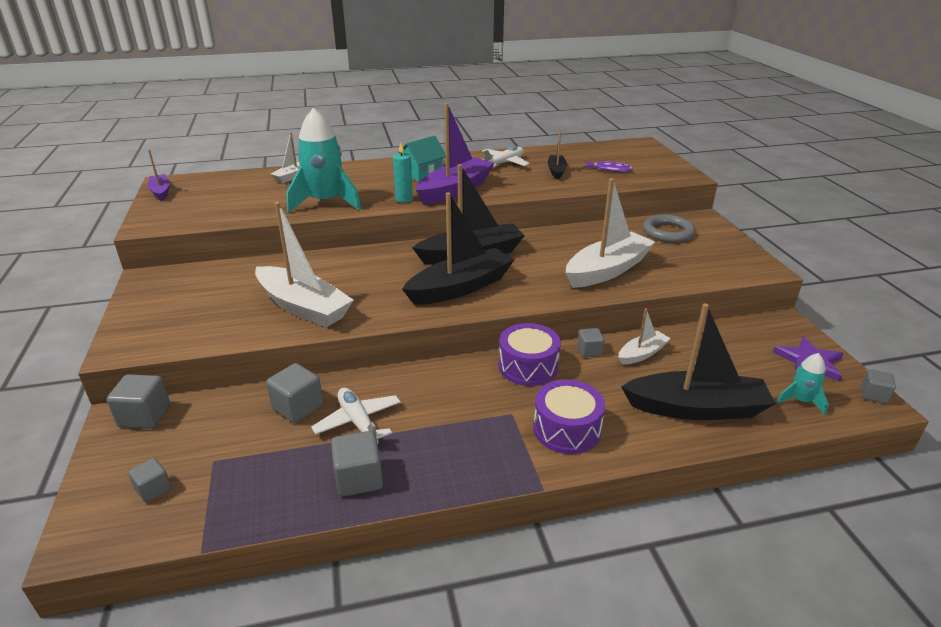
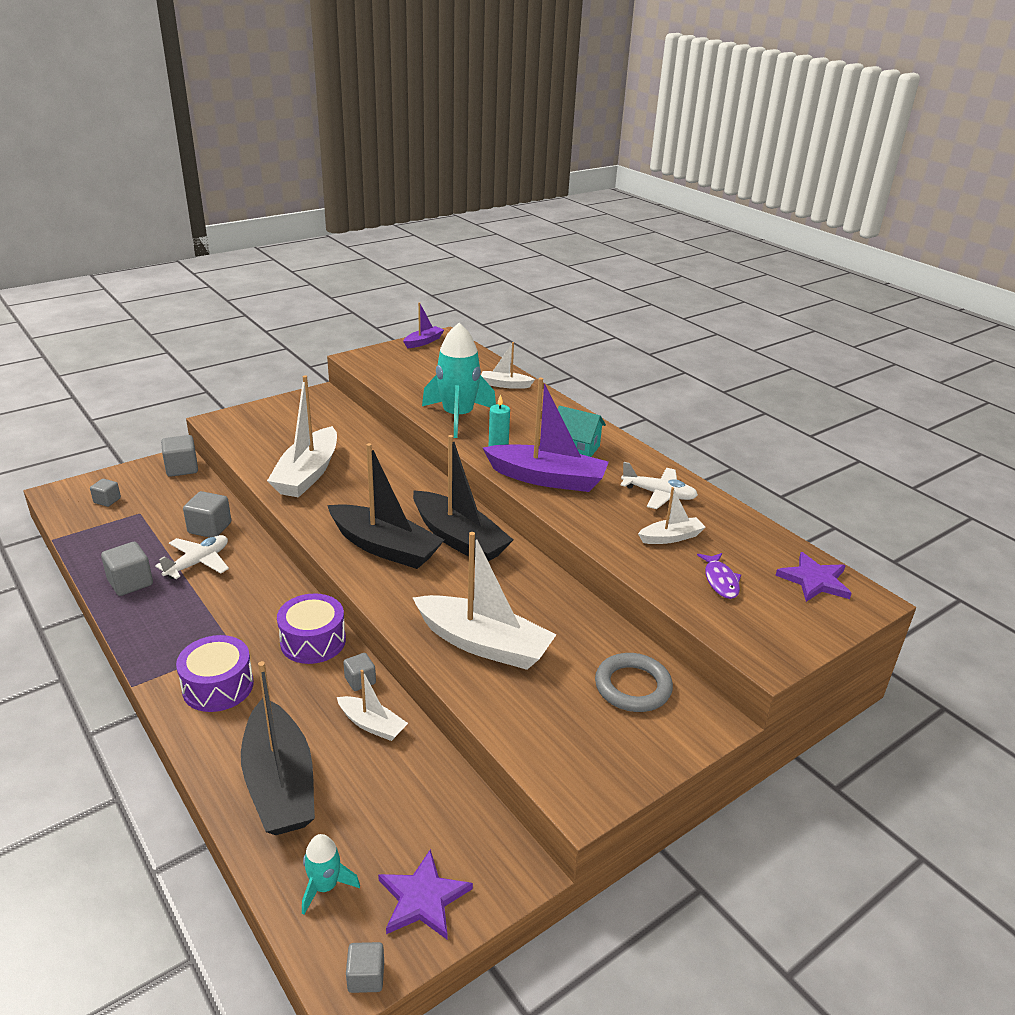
camera: 65 degrees right, 0 degrees up
black boat [548,131,567,180] -> white boat [638,487,706,544]
none -> purple star [775,552,852,602]

